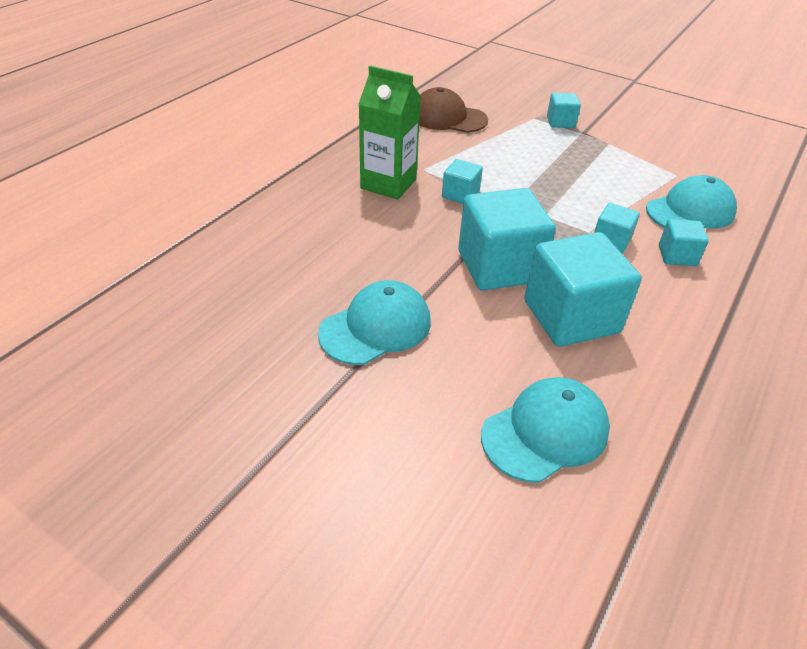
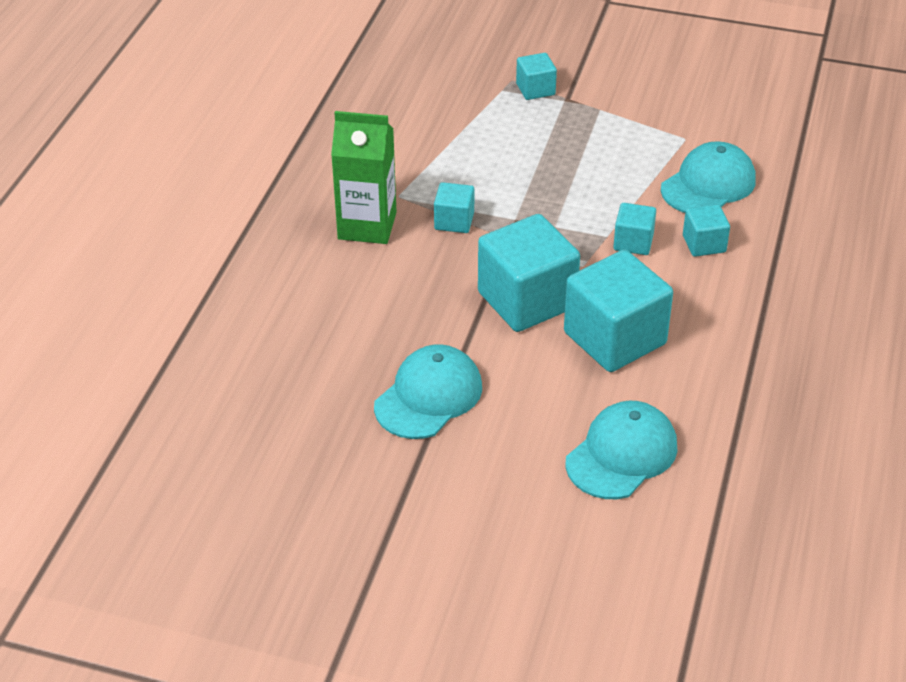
camera: 15 degrees left, 0 degrees up
brown cap [419,87,488,133] -> none

